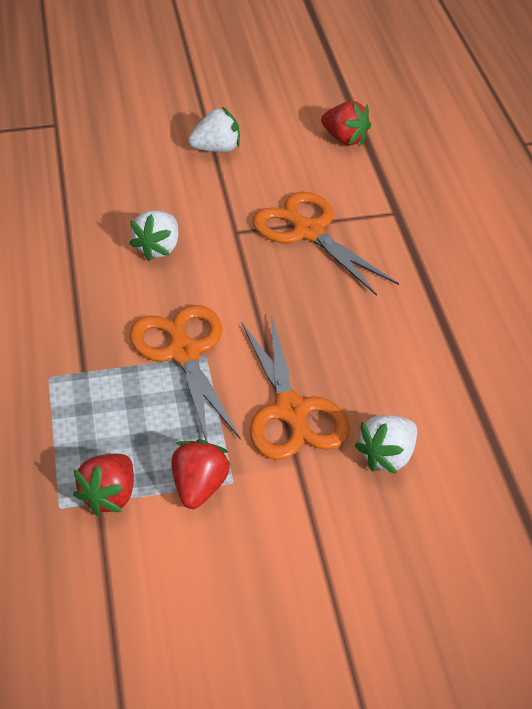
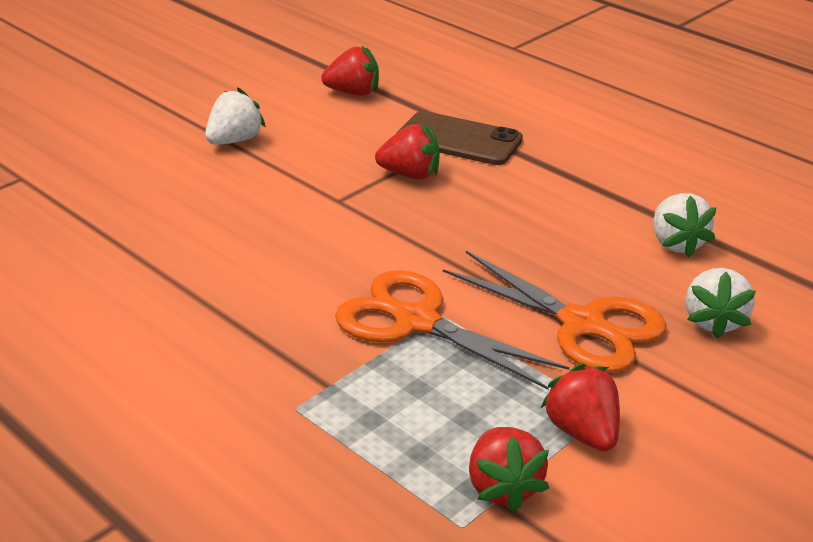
camera: 35 degrees left, 10 degrees down
white strawberry [129,210,178,261] -> white strawberry moved to [653,193,716,258]
orange scissors [252,192,399,296] -> red strawberry [375,124,439,180]
none -> brown phone [397,111,523,165]

